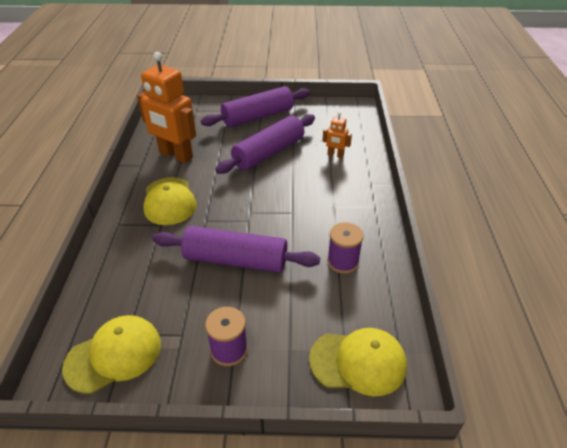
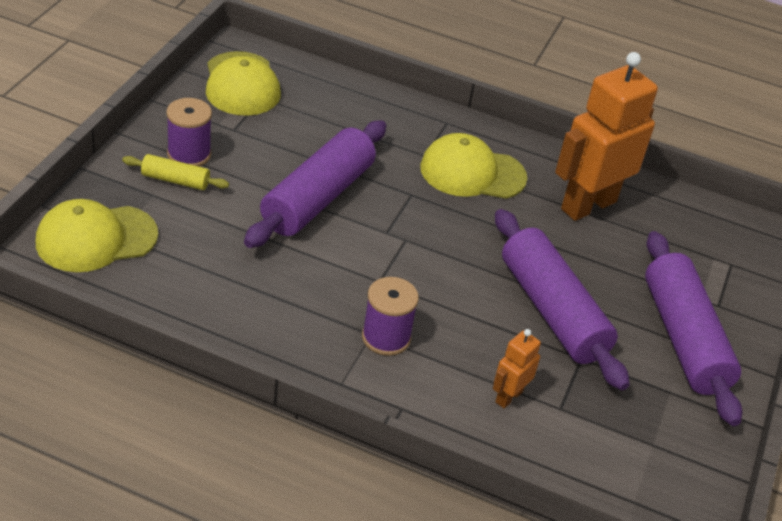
camera: 105 degrees right, 0 degrees up
yellow cap [309,328,407,396] -> yellow cap turned 45 degrees clockwise [36,199,158,272]
purple spool [327,222,364,274] -> purple spool moved to [362,277,419,356]
none -> yellow rolling pin [122,154,229,190]

